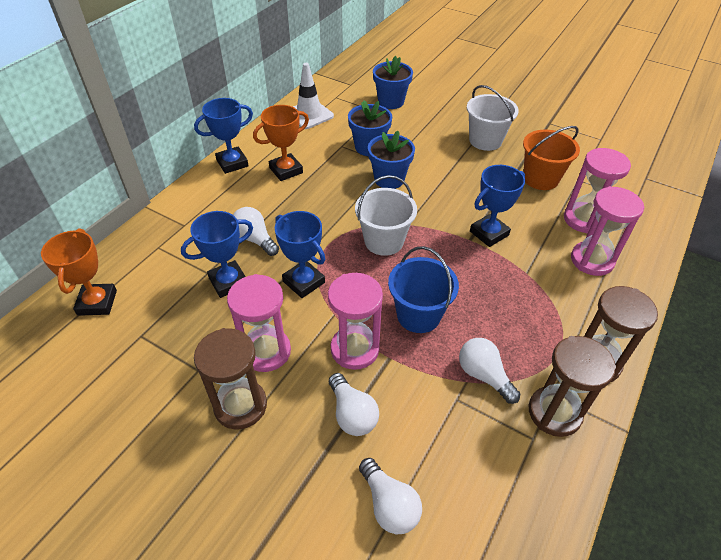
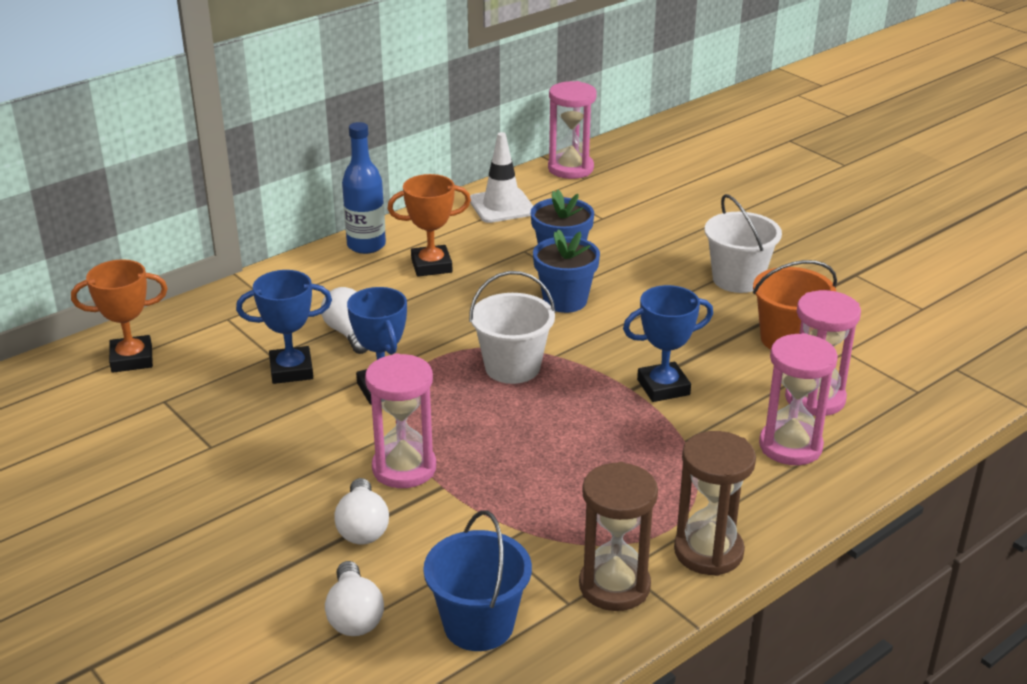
camera: 20 degrees right, 15 degrees down
orange trophy [41,229,117,316] -> orange trophy turned 60 degrees clockwise [71,259,168,373]
blue trophy [194,98,253,174] -> blue bottle [342,122,386,254]
brown hourglass [194,328,267,430] -> none
pink hourglass [227,274,291,372] -> pink hourglass moved to [548,81,597,179]
blue flower pot [373,56,413,109] -> none
blue bucket [388,246,459,333] -> blue bucket moved to [423,511,532,651]
white light bulb [459,338,520,404] -> none

